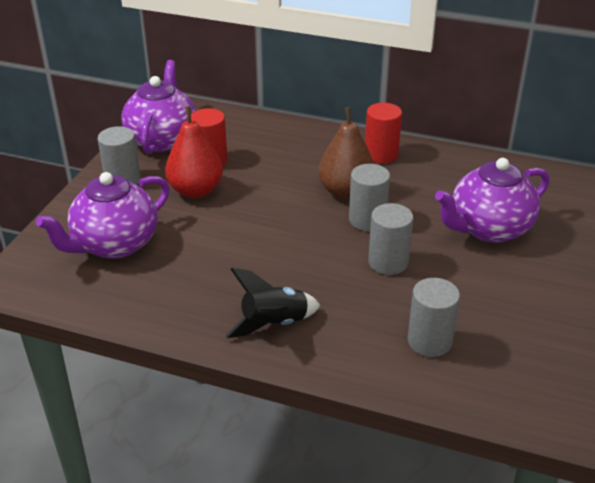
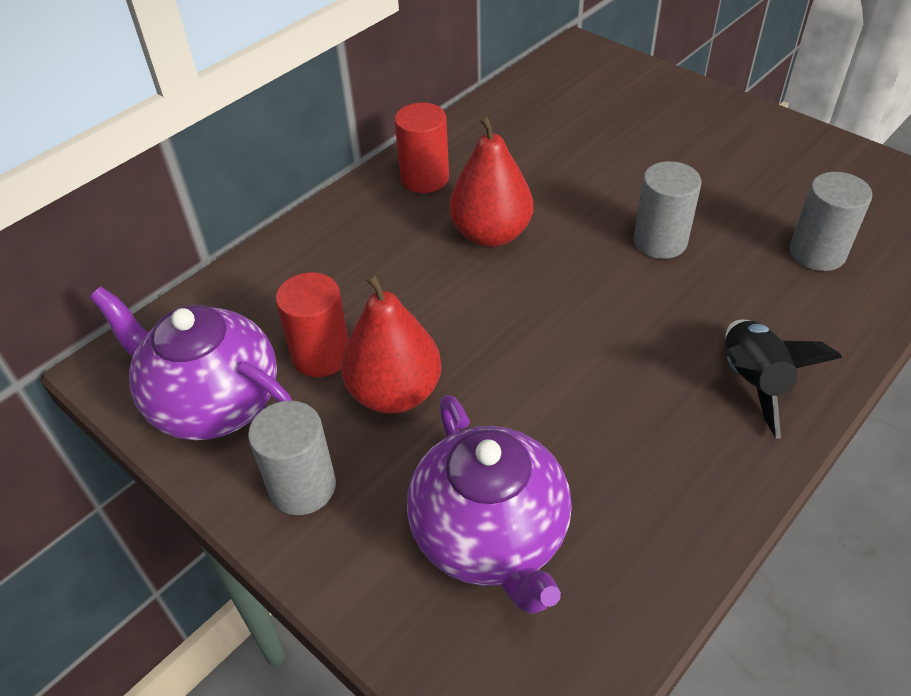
camera: 65 degrees left, 10 degrees up
brown pear [318,107,374,199] -> red pear [449,115,533,247]
grey cylinder [349,164,390,231] -> none
purple teapot [435,158,549,243] -> none

